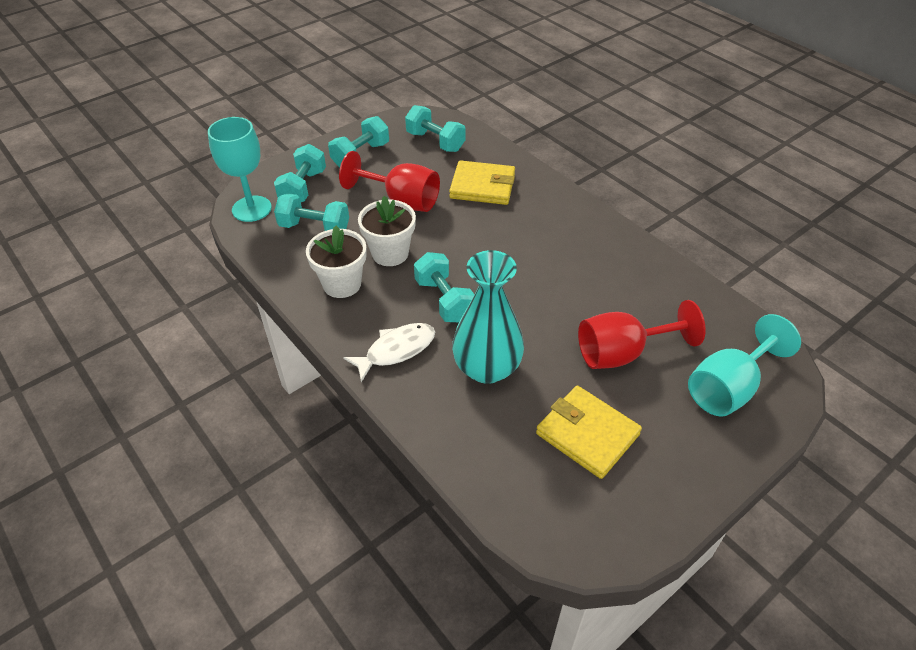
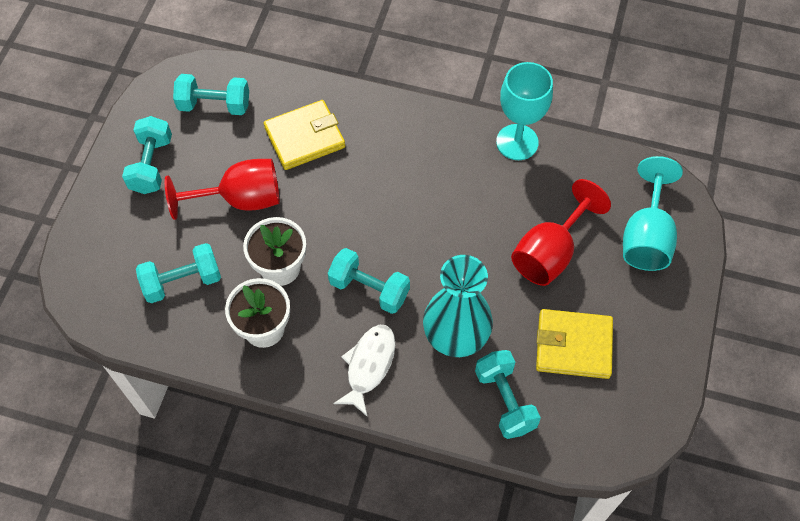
camera: 35 degrees left, 15 degrees up
turquoise goblet [208,117,272,222] -> turquoise goblet moved to [496,62,553,160]
turquoise dumbbell [274,144,326,202] -> turquoise dumbbell moved to [475,350,541,439]

